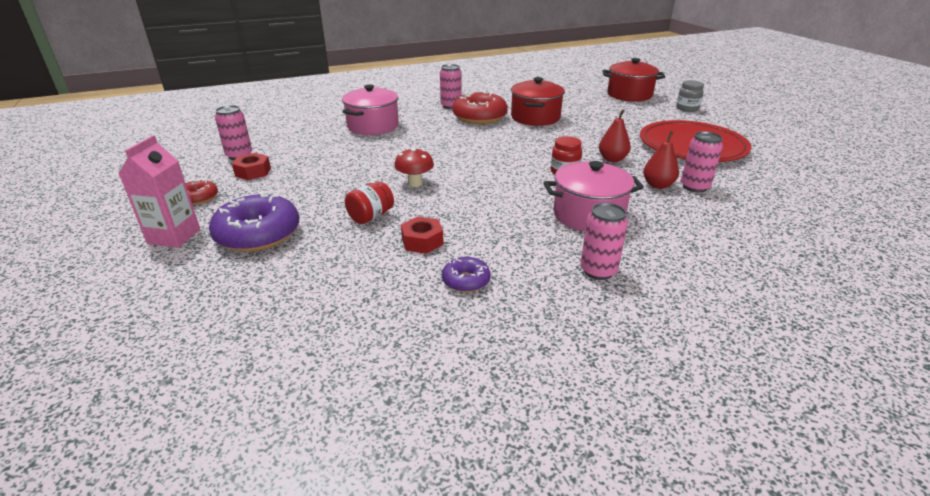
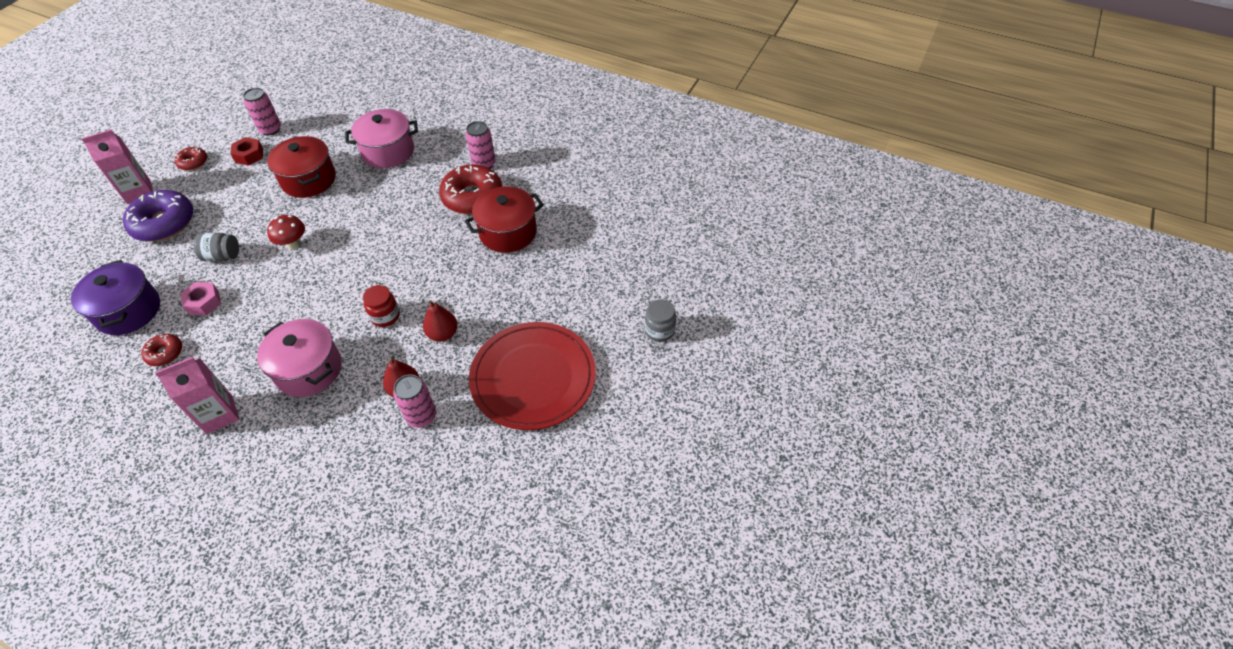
camera: 50 degrees right, 20 degrees up
red jar [345,182,394,224] -> grey jar [194,233,239,261]
red nut [401,217,444,254] -> pink nut [180,282,221,316]
purple donut [442,257,491,292] -> red donut [141,333,182,366]
pink can [580,203,628,280] -> pink carton [155,357,240,434]
red pot [603,58,665,102] -> red pot moved to [267,136,336,198]
none -> purple pot [71,260,160,335]

